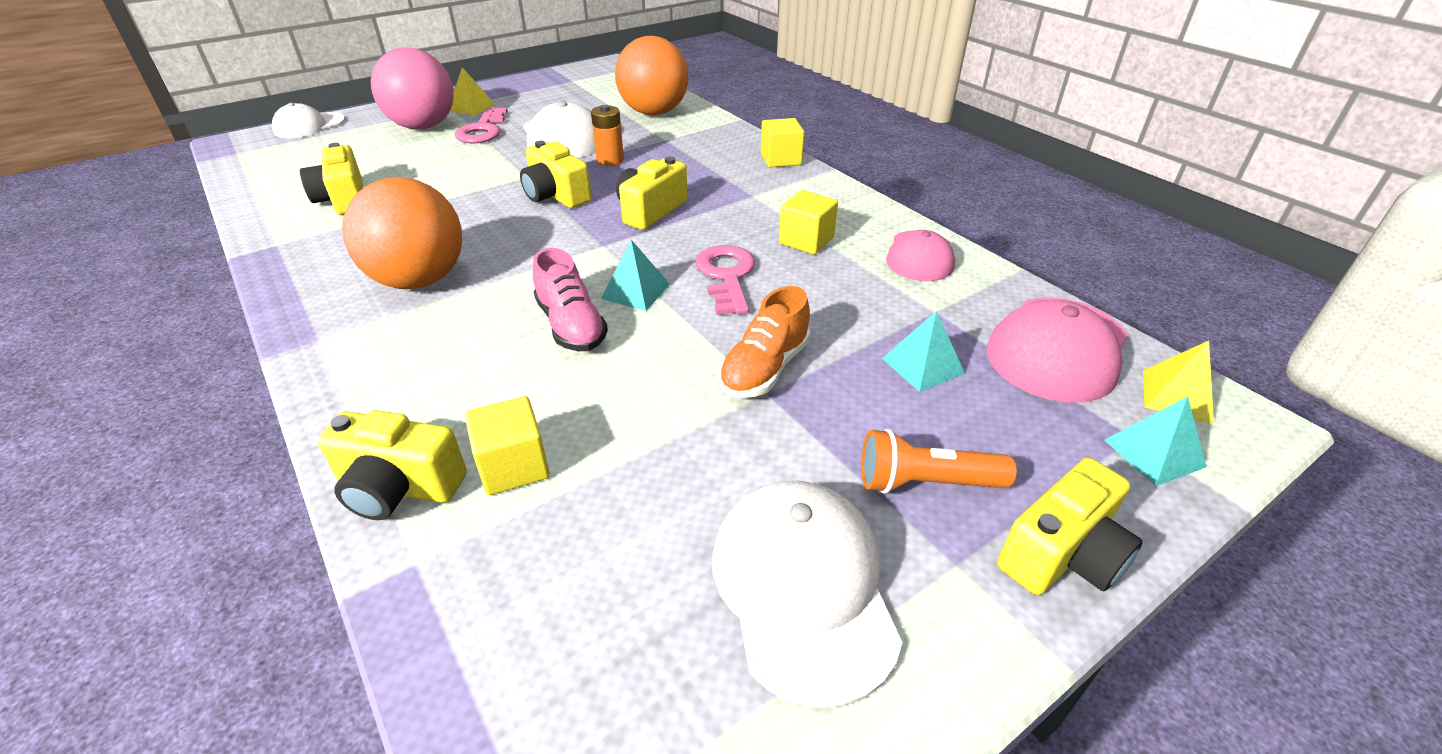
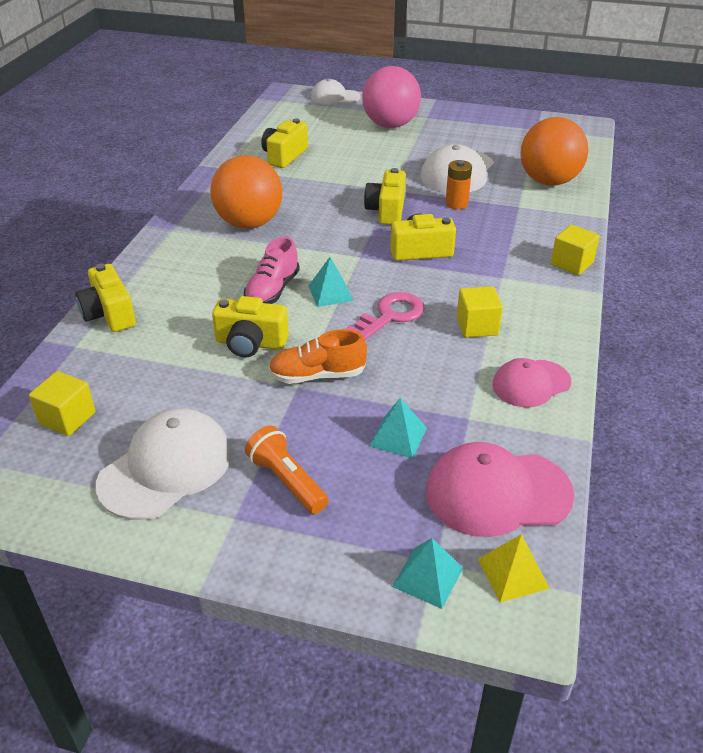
camera: 50 degrees right, 0 degrees up
yellow pyramid [450,67,495,116] -> none
pink key [455,107,508,143] -> none
yellow cube [465,396,550,495] -> yellow cube moved to [29,371,95,436]
yellow camera [997,457,1143,595] -> yellow camera moved to [212,296,289,357]

